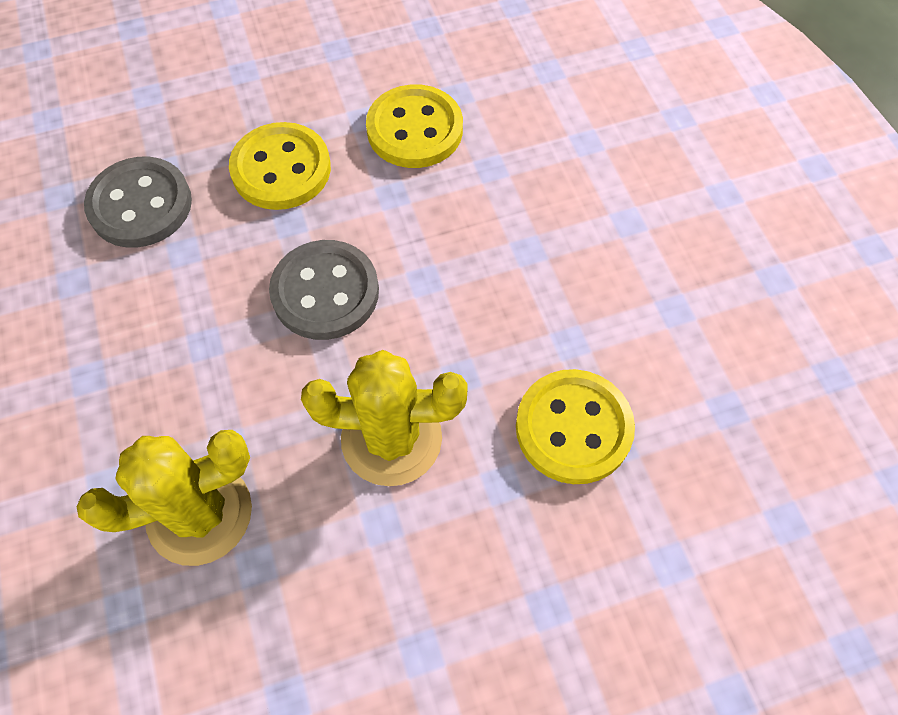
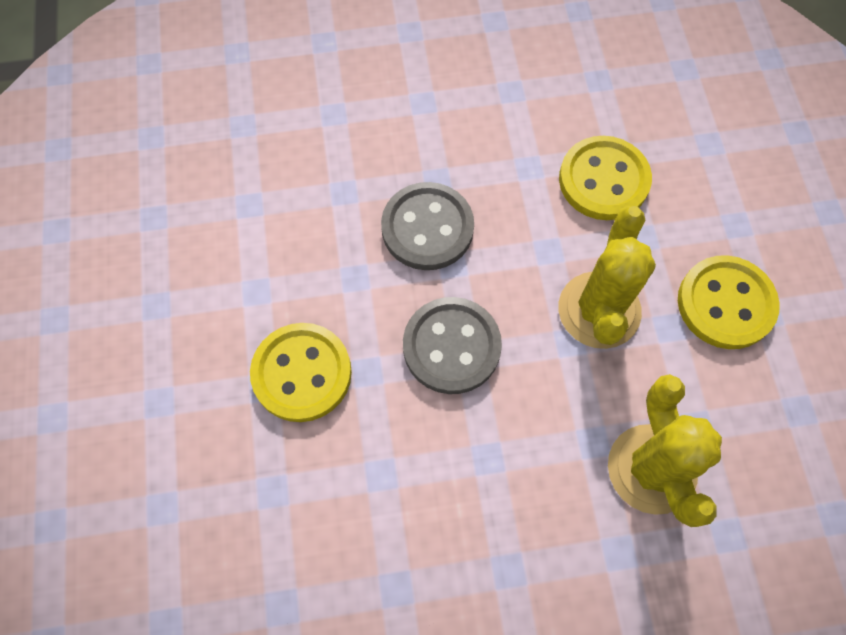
camera: 80 degrees left, 5 degrees up
grey button [84,157,192,248] -> grey button moved to [381,182,474,270]
yellow button [366,84,463,168] -> yellow button moved to [678,255,780,349]

